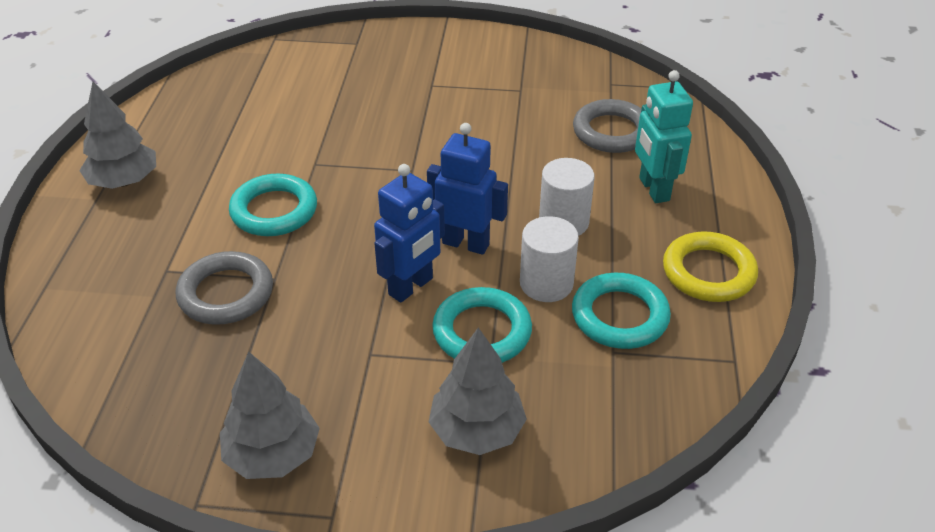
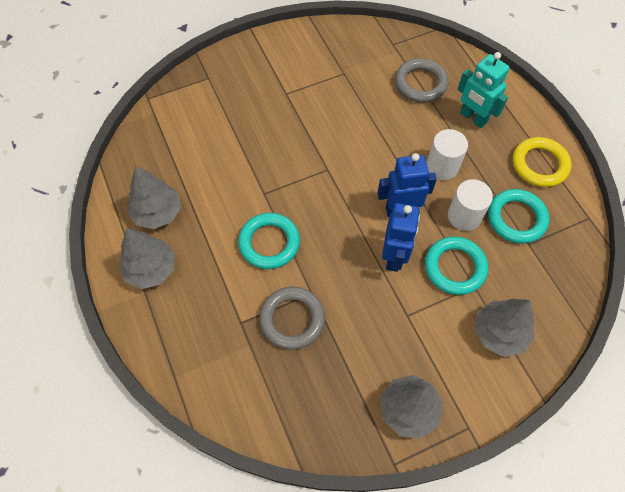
camera: 30 degrees left, 20 degrees up
none -> grey tree [127,166,181,229]

